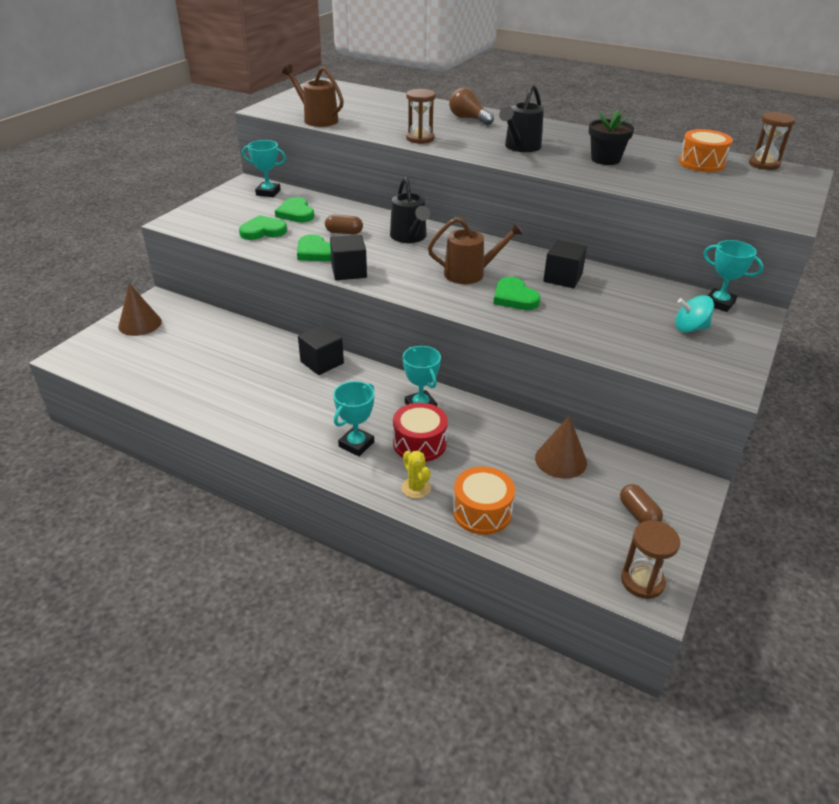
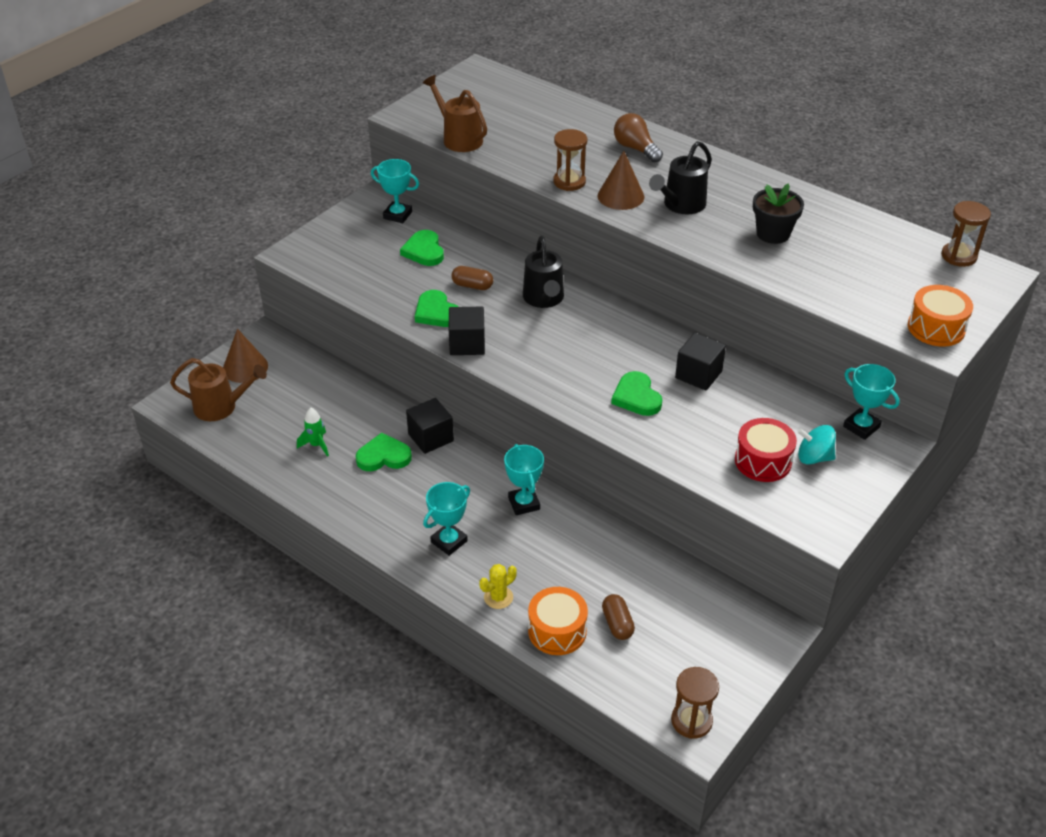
camera: 10 degrees right, 5 degrees up
green heart [239,215,287,240] -> green heart moved to [356,433,412,471]
red drum [393,403,448,462] -> red drum moved to [735,418,797,482]
yellow cactus [401,451,431,499] -> yellow cactus turned 75 degrees clockwise [479,564,517,609]
brown watering can [428,217,524,284] -> brown watering can moved to [170,358,267,421]
brown cone [535,416,587,479] -> brown cone moved to [598,151,644,210]
brown capsule [620,484,663,523] -> brown capsule moved to [602,594,635,640]
orange drum [679,129,733,172] -> orange drum moved to [908,285,973,347]
none -> green rocket [297,408,329,457]

